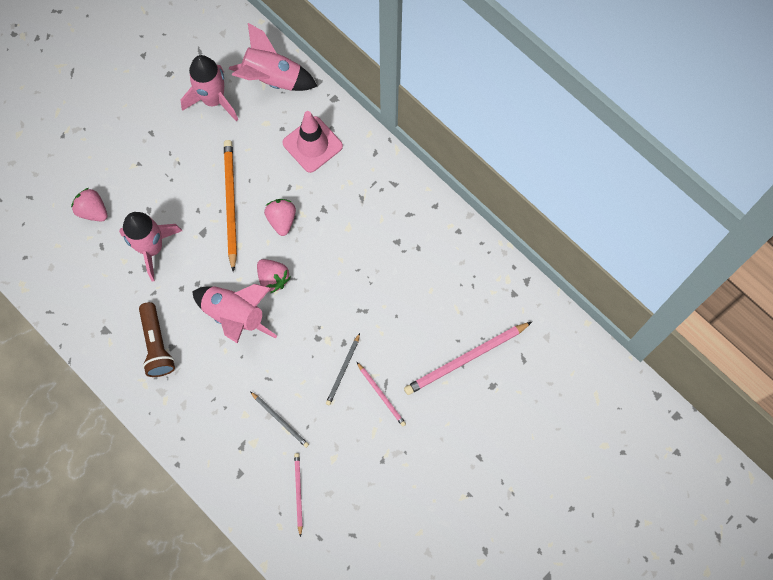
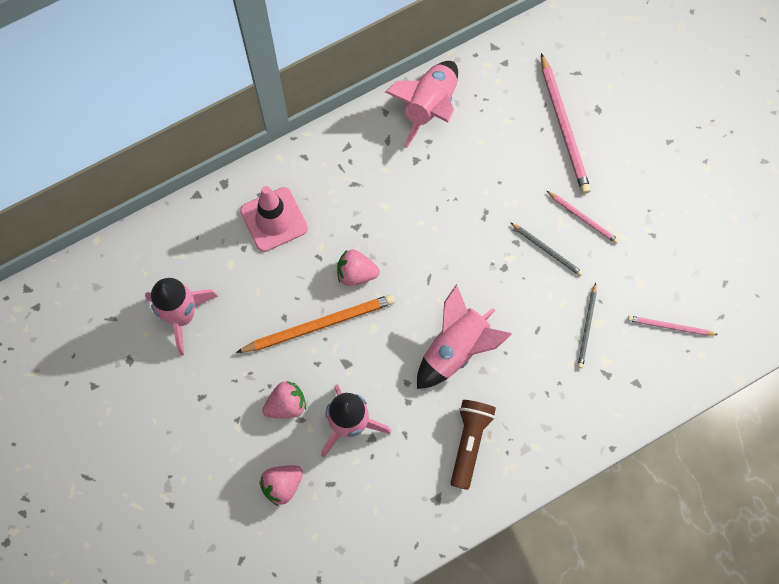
camera: 75 degrees left, 0 degrees up
brown flashlight [139,302,175,377] -> brown flashlight turned 75 degrees counterclockwise [451,400,496,490]
orange pencil [224,140,237,272] -> orange pencil turned 150 degrees clockwise [236,294,395,353]
pink rocket [229,23,317,91] -> pink rocket moved to [385,61,458,148]
grey pencil [250,392,309,448] -> grey pencil turned 135 degrees clockwise [578,283,597,368]
pink strawberry [257,259,291,293] -> pink strawberry moved to [262,381,306,418]
pink pencil [357,362,406,427] -> pink pencil turned 60 degrees clockwise [547,191,619,244]

